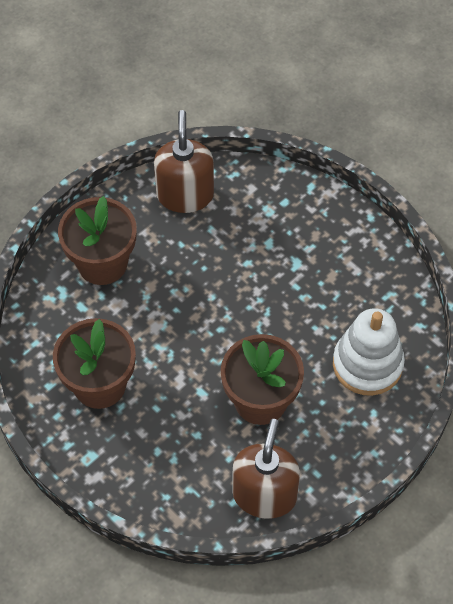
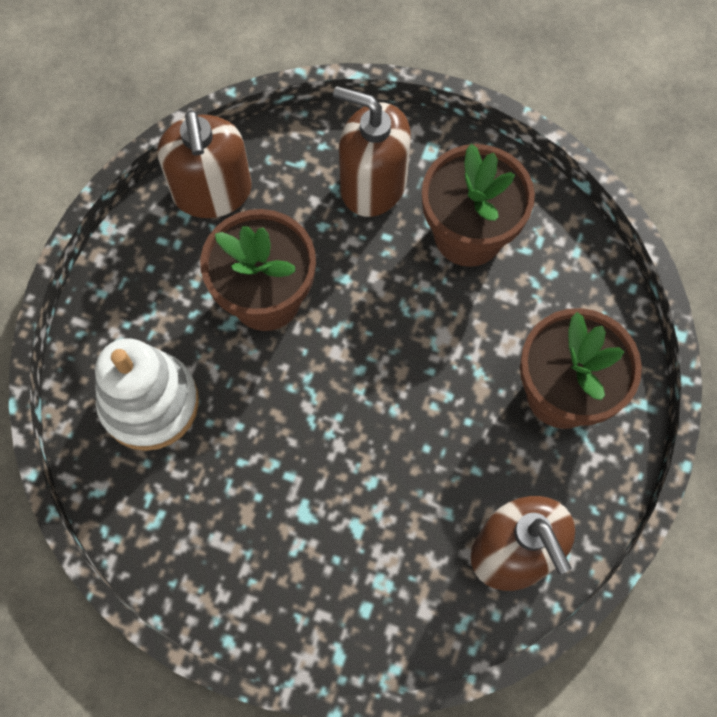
camera: 155 degrees right, 10 degrees up
none -> brown soap dispenser [333,86,411,217]

